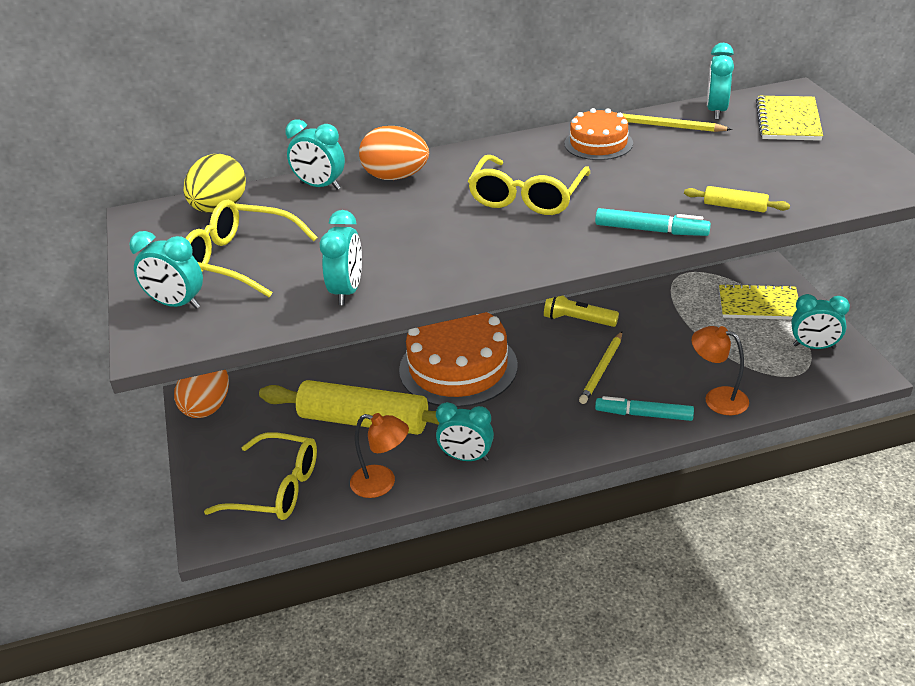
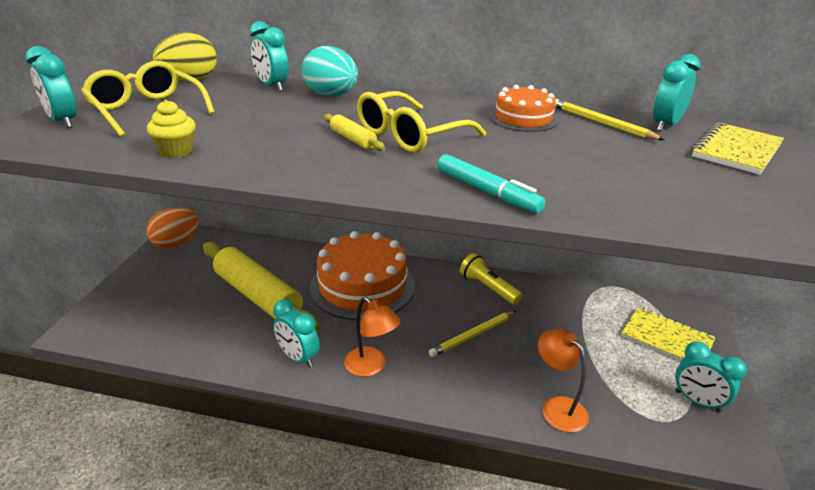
camera: 25 degrees right, 5 degrees down
yellow glasses [204,432,317,520] -> none
turquoise clock [320,210,362,305] -> yellow cupcake [147,100,196,158]
orange lamp [350,413,409,498] -> orange lamp moved to [344,297,401,377]
orange egg [359,126,429,180] -> turquoise egg [302,46,358,97]
turquoise marker [595,396,694,421] -> none
yellow rolling pin [684,186,790,213] -> yellow rolling pin moved to [324,114,385,151]

